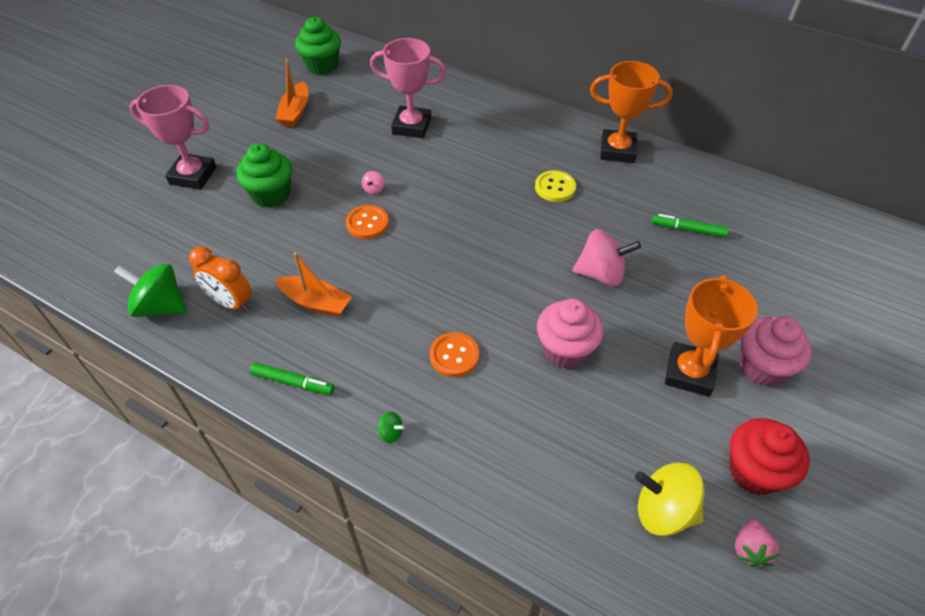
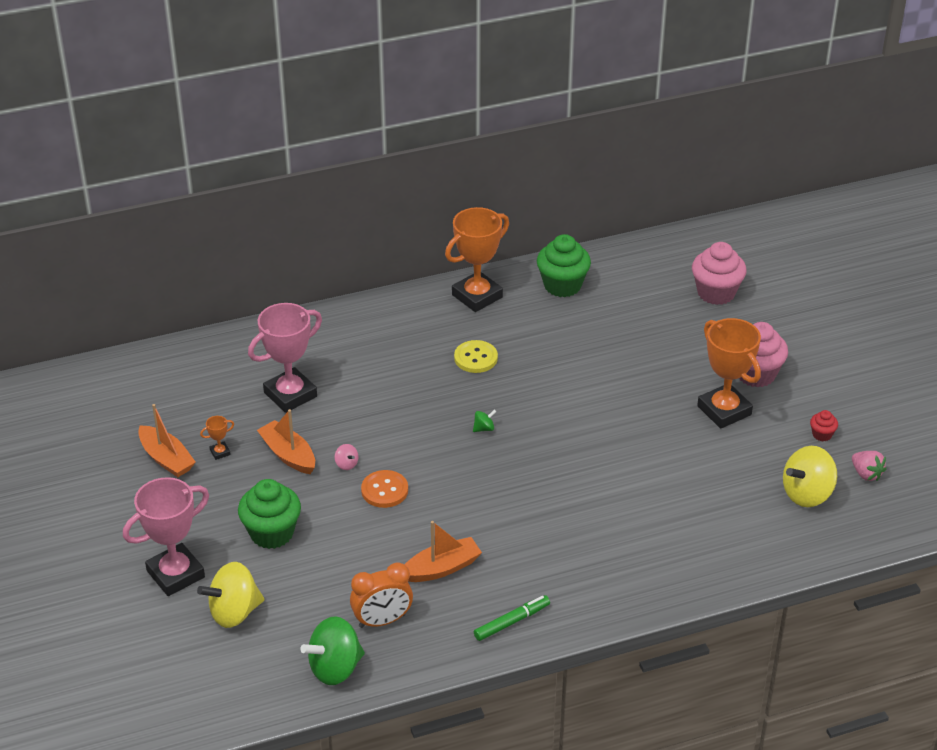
camera: 50 degrees left, 10 degrees down
green cupcake [295,17,341,75] -> green cupcake moved to [537,234,591,297]
green spinning top [377,412,404,443] -> green spinning top moved to [473,409,496,432]
orange button [430,332,479,377] -> none
pink cupcake [537,299,604,368] -> pink cupcake moved to [692,242,747,305]
pink spinning top [573,229,641,286] -> none
green marker [652,214,729,237] -> none
red cupcake [729,418,810,495] -> red cupcake [810,410,838,442], size x0.47
none -> yellow spinning top [197,562,264,628]
none -> orange trophy [200,416,234,460]
none -> orange boat [257,409,315,474]

